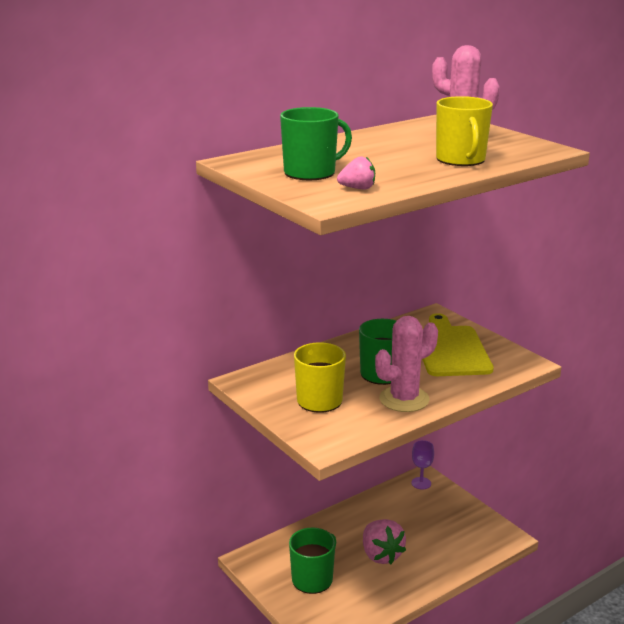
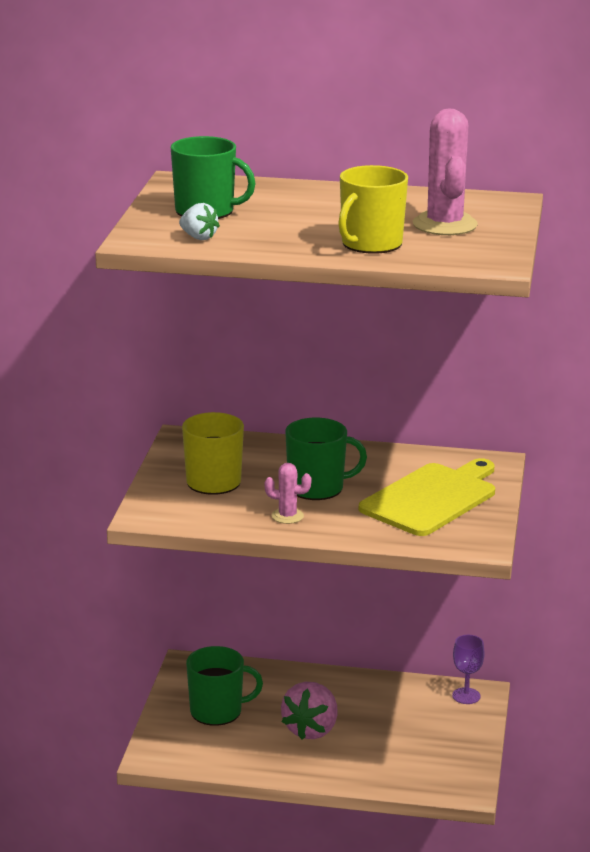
camera: 45 degrees right, 0 degrees up
pink strawberry [337,156,375,189] -> white strawberry [179,203,220,240]
pink cactus [375,316,438,412] -> pink cactus [265,463,311,524], size x0.52

